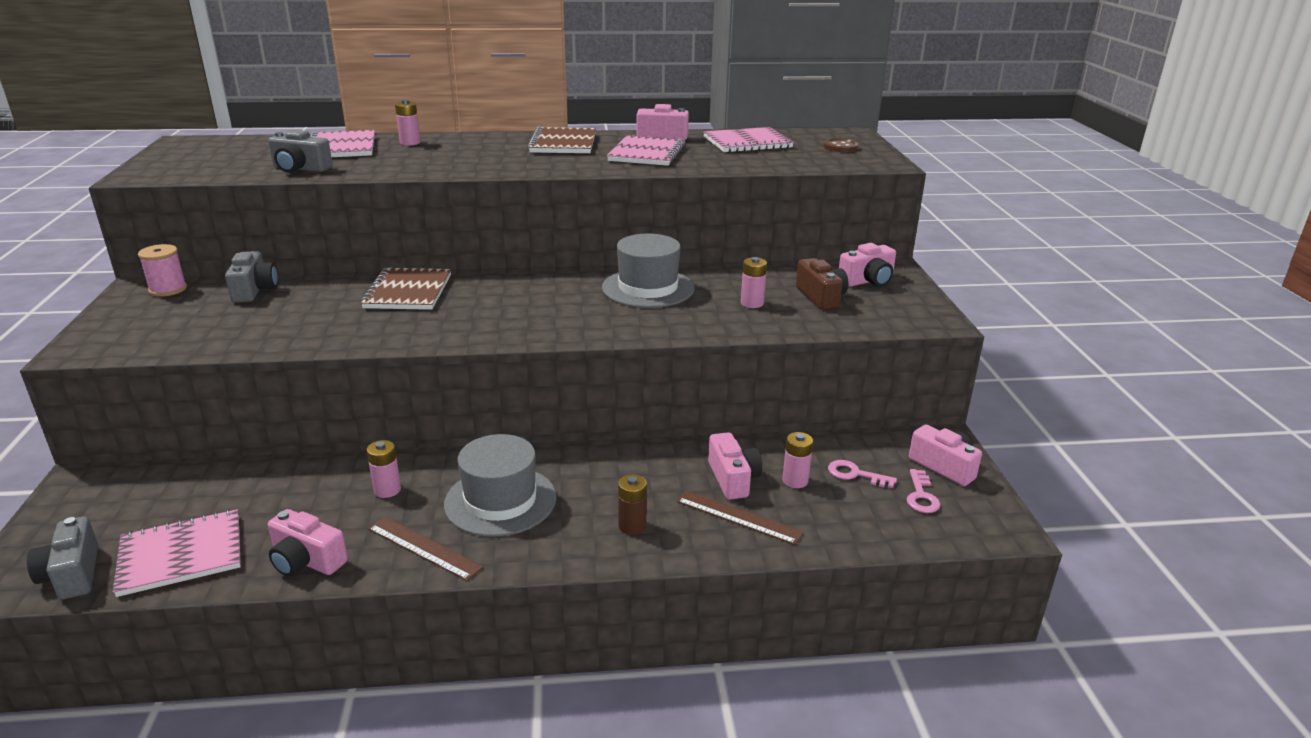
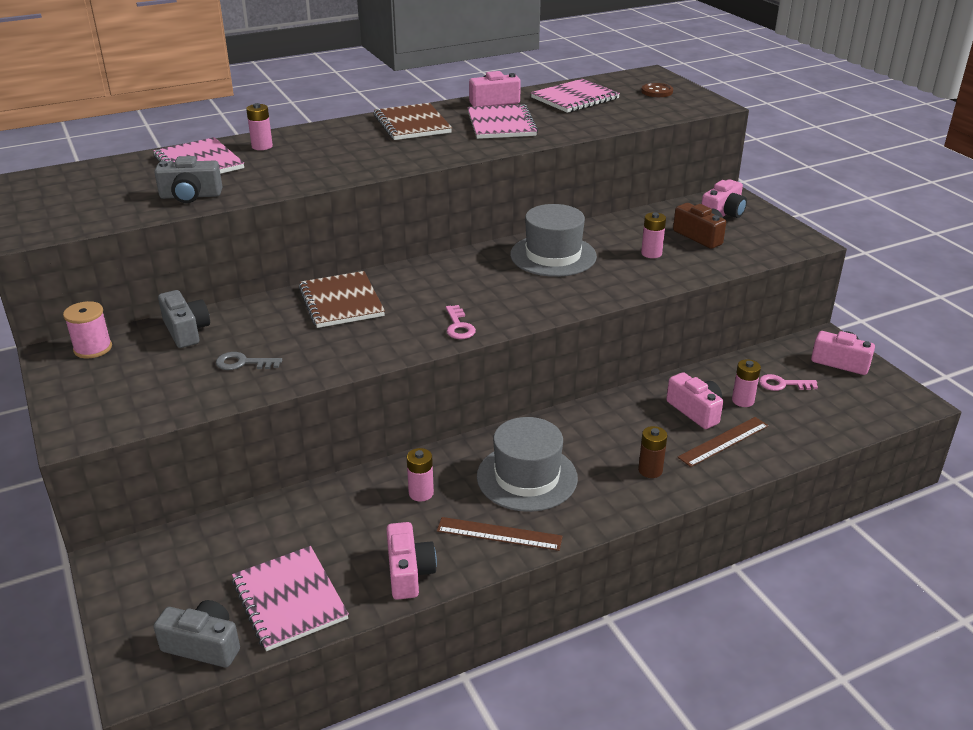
camera: 20 degrees left, 5 degrees up
grey camera [27,516,98,600] -> grey camera turned 150 degrees clockwise [154,600,240,667]
pink notebook [113,509,241,597] -> pink notebook turned 75 degrees counterclockwise [232,546,349,651]
pink camera [268,509,348,577] -> pink camera turned 105 degrees counterclockwise [386,522,437,600]
brown ruler [677,490,804,545] -> brown ruler turned 45 degrees counterclockwise [678,417,769,467]
pink key [906,469,940,513] -> pink key moved to [446,305,476,339]
none -> grey key [216,352,282,370]

